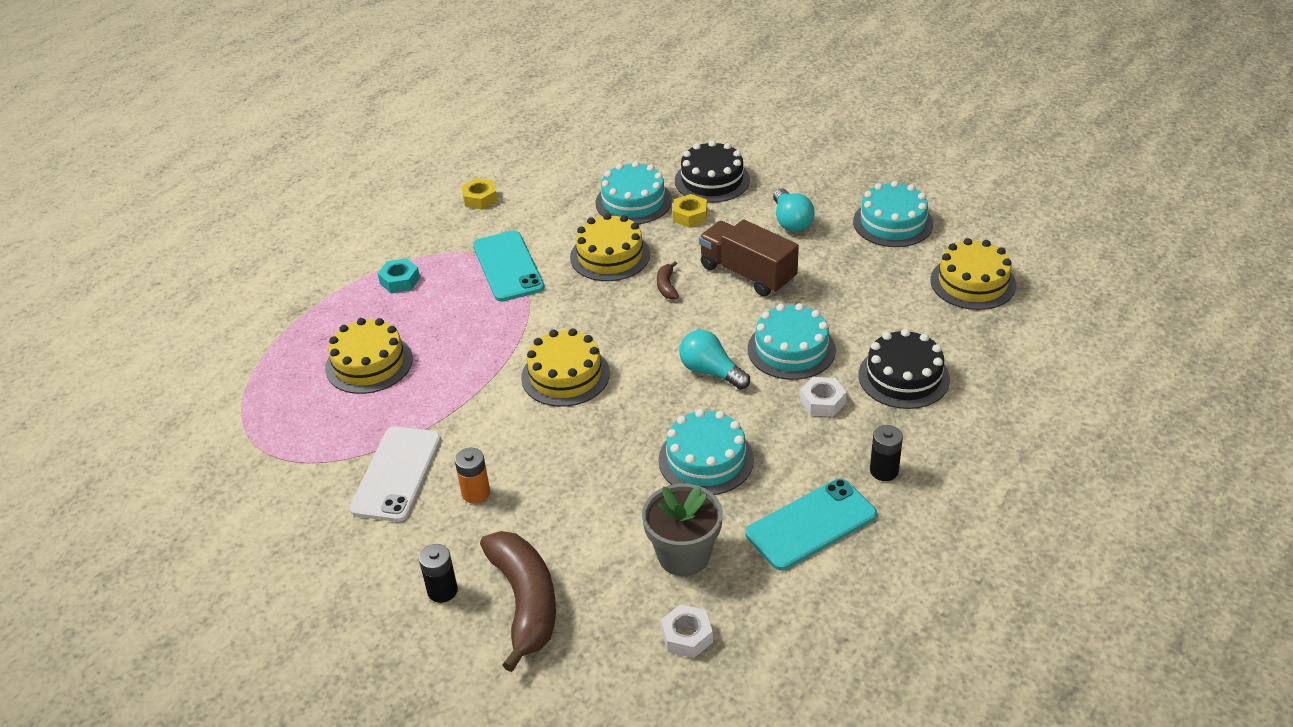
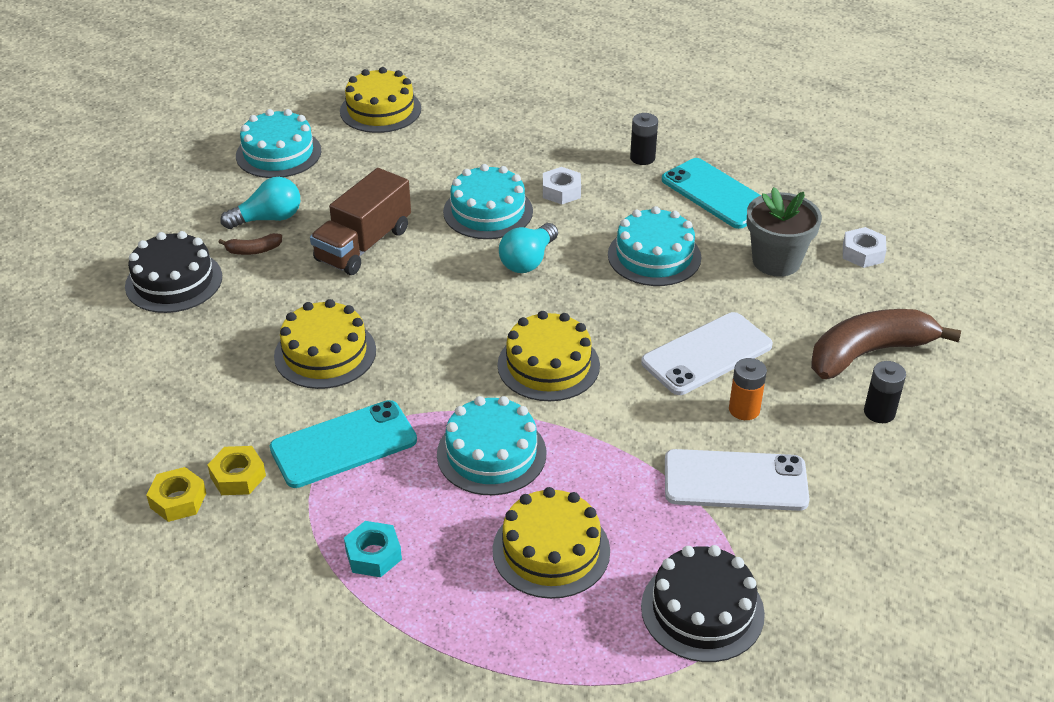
camera: 100 degrees left, 0 degrees up
turquoise cake [595,161,672,225] -> turquoise cake moved to [437,396,546,495]
brown banana [657,261,679,300] -> brown banana moved to [218,233,282,255]
yellow nut [673,194,707,227] -> yellow nut moved to [208,446,266,495]
black cake [858,329,950,409] -> black cake moved to [641,545,765,662]
none -> white phone [641,312,773,395]

